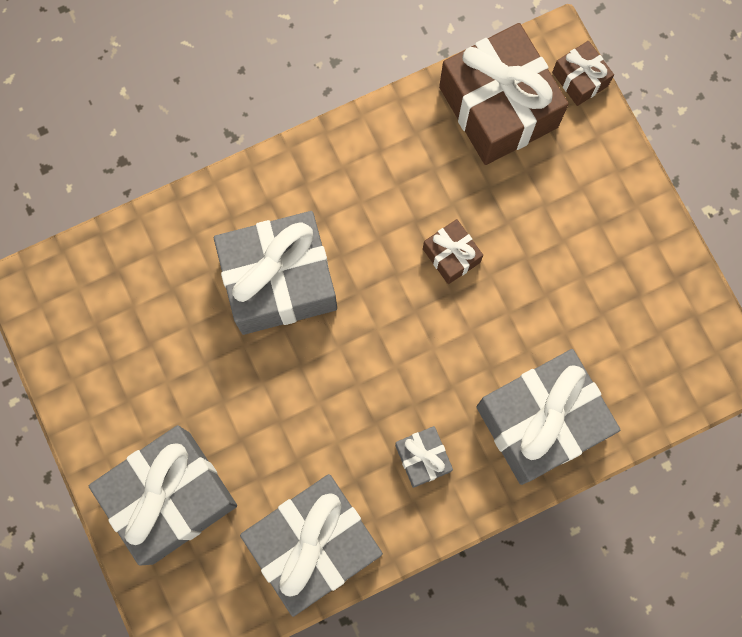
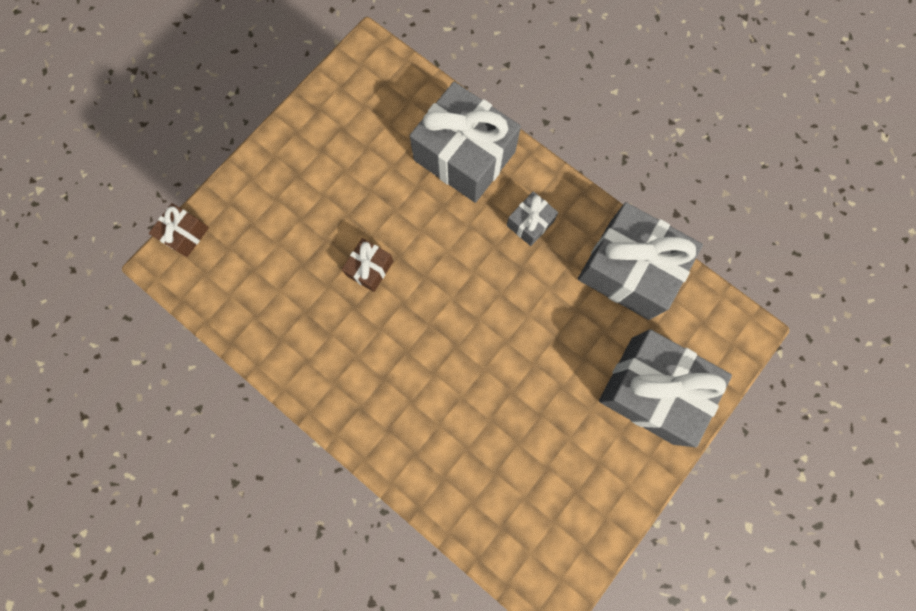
camera: 115 degrees left, 0 degrees up
grey gift [214,211,337,335] -> none
brown gift [439,23,569,165] -> none

